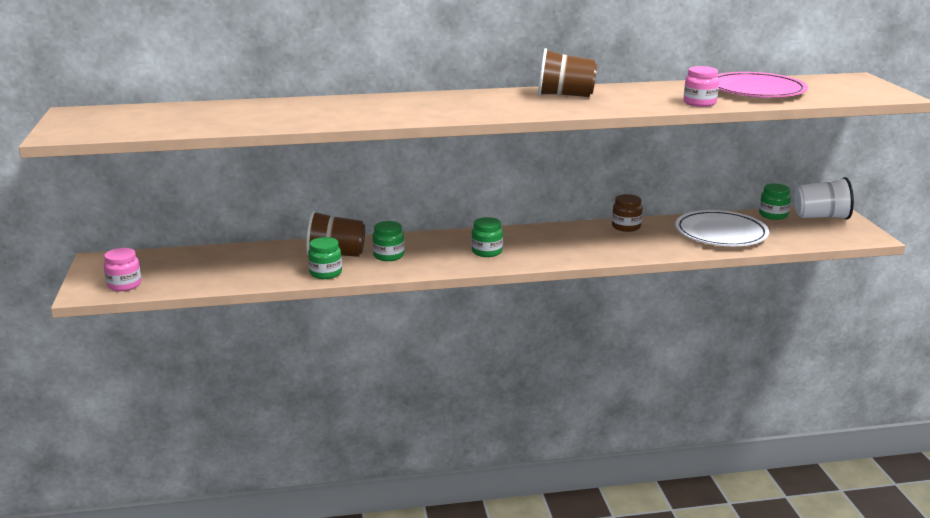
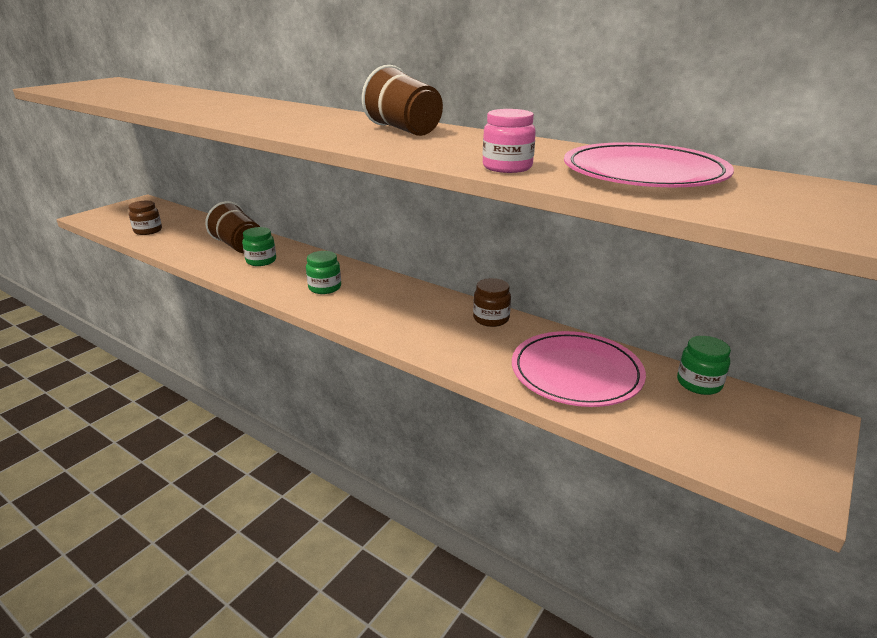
camera: 45 degrees right, 5 degrees up
pink jar [104,248,142,291] -> none
green jar [308,237,342,279] -> none
white plate [675,210,769,246] -> pink plate [512,331,646,407]
white cup [794,177,854,219] -> none
none -> brown jar [128,201,162,235]

